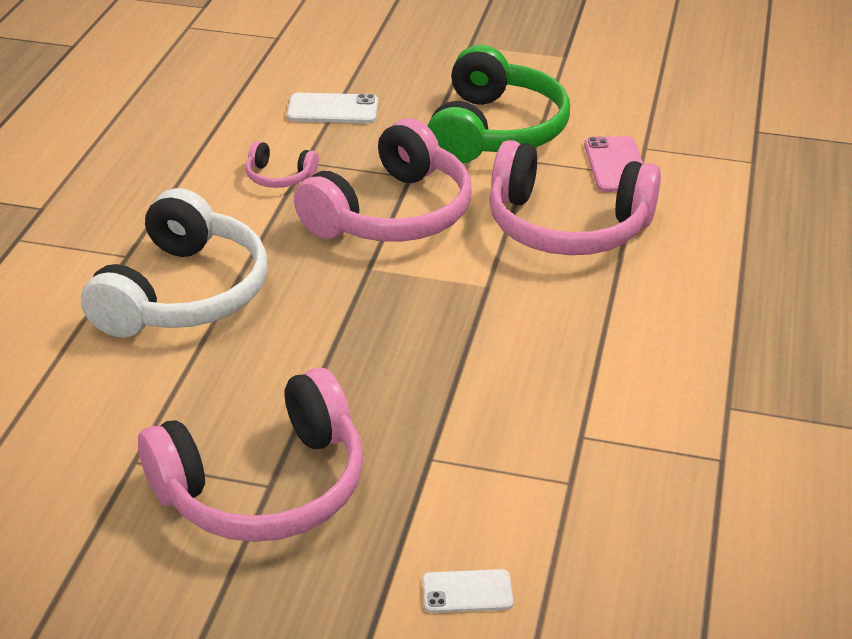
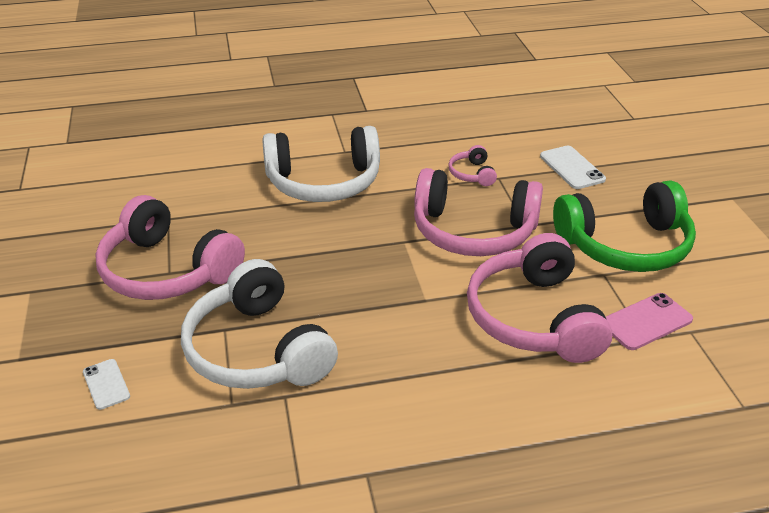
camera: 65 degrees right, 0 degrees up
none -> white headphones [181,259,338,389]

